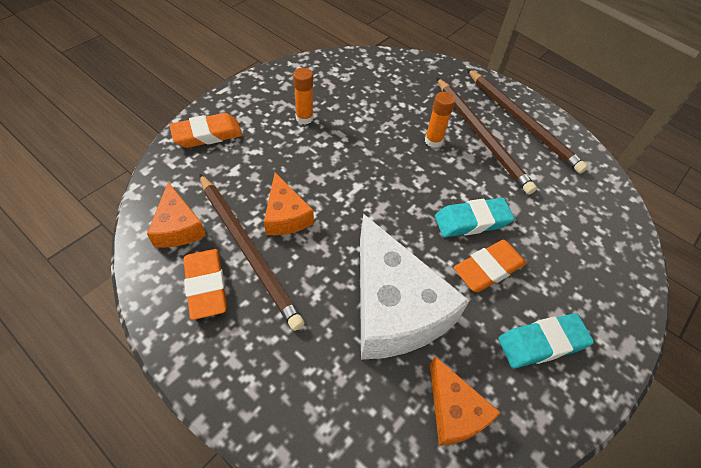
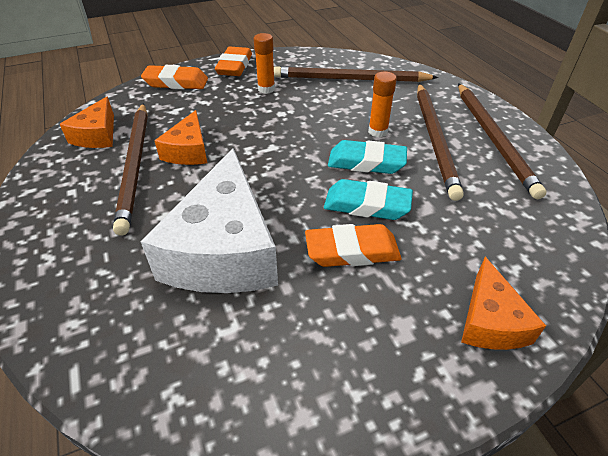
camera: 30 degrees right, 10 degrees down
orange eraser [183,249,227,320] -> orange eraser moved to [215,47,252,76]
orange cheese [430,356,501,446] -> orange cheese moved to [461,257,546,350]
turquoise eraser [498,313,594,368] -> turquoise eraser moved to [328,140,407,174]
none -> brown pencil [274,66,438,82]

